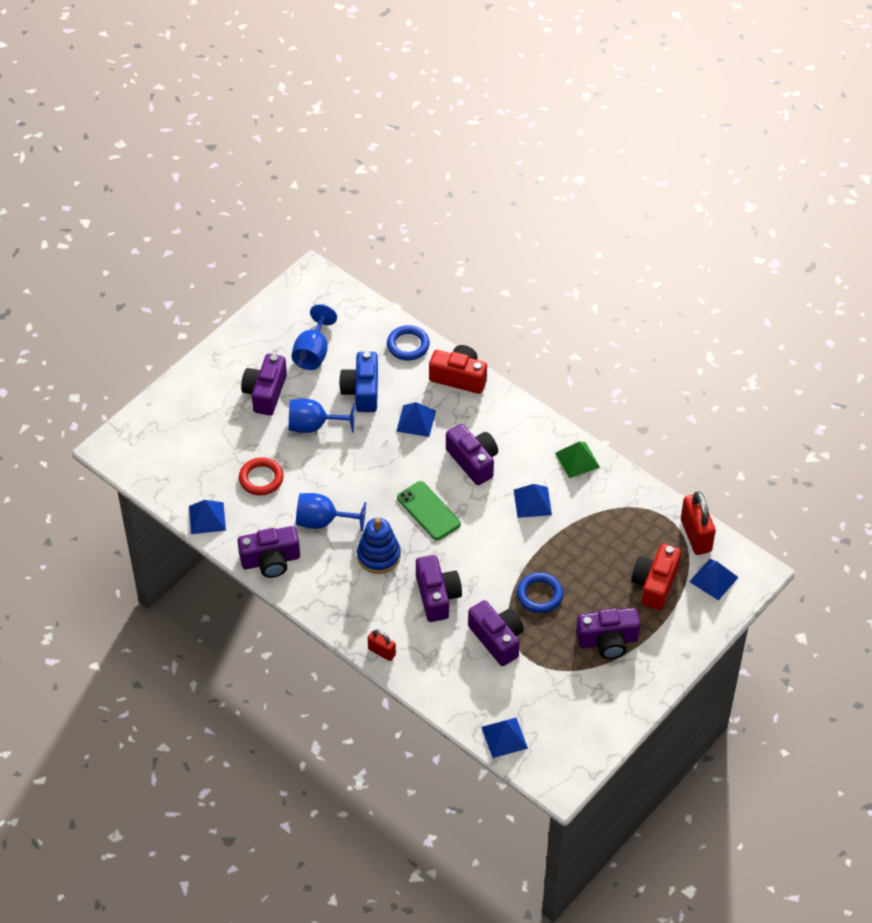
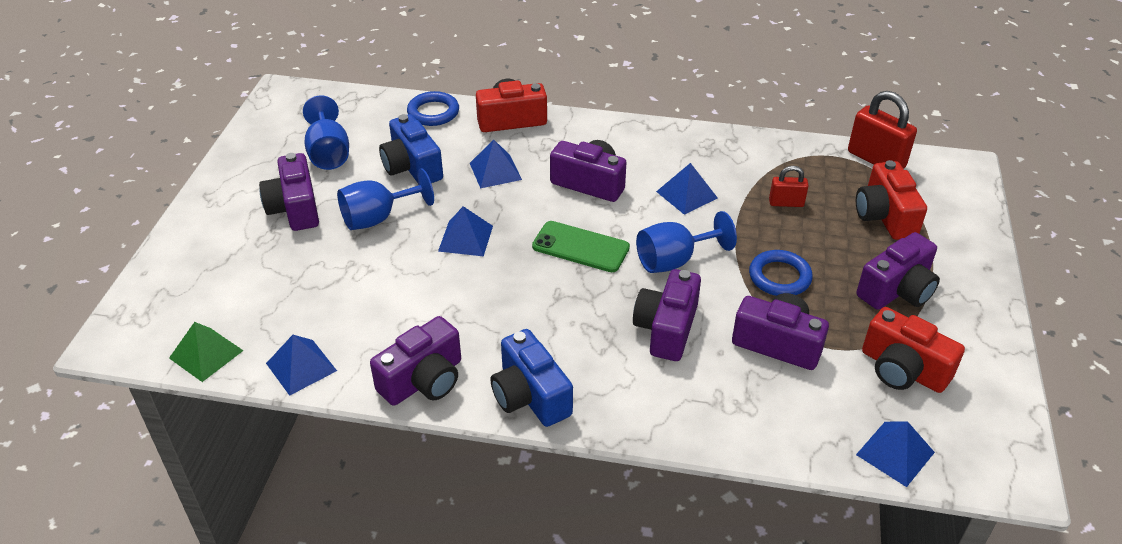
camera: 30 degrees left, 10 degrees down
red ring [239,457,284,495] -> none
blue goblet [296,493,366,532] -> blue goblet moved to [636,211,737,273]
blue stacking toy [357,518,401,574] -> none
red padlock [368,630,396,661] -> red padlock moved to [769,166,809,207]
purple camera [416,555,462,622] -> purple camera turned 120 degrees counterclockwise [633,269,701,361]
green pyramid [555,442,600,478] -> green pyramid moved to [169,322,244,382]
blue pyramid [689,559,739,600] -> blue pyramid moved to [438,206,493,256]
none -> blue camera [491,329,573,427]
none -> red camera [862,307,965,393]

